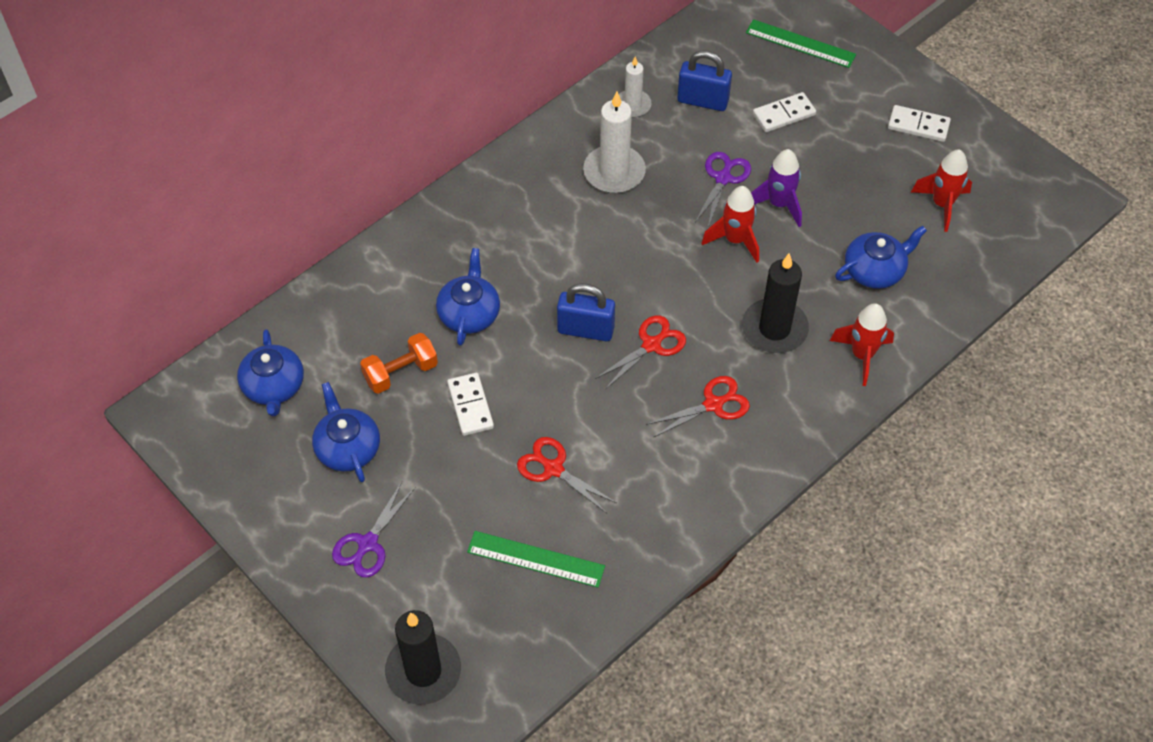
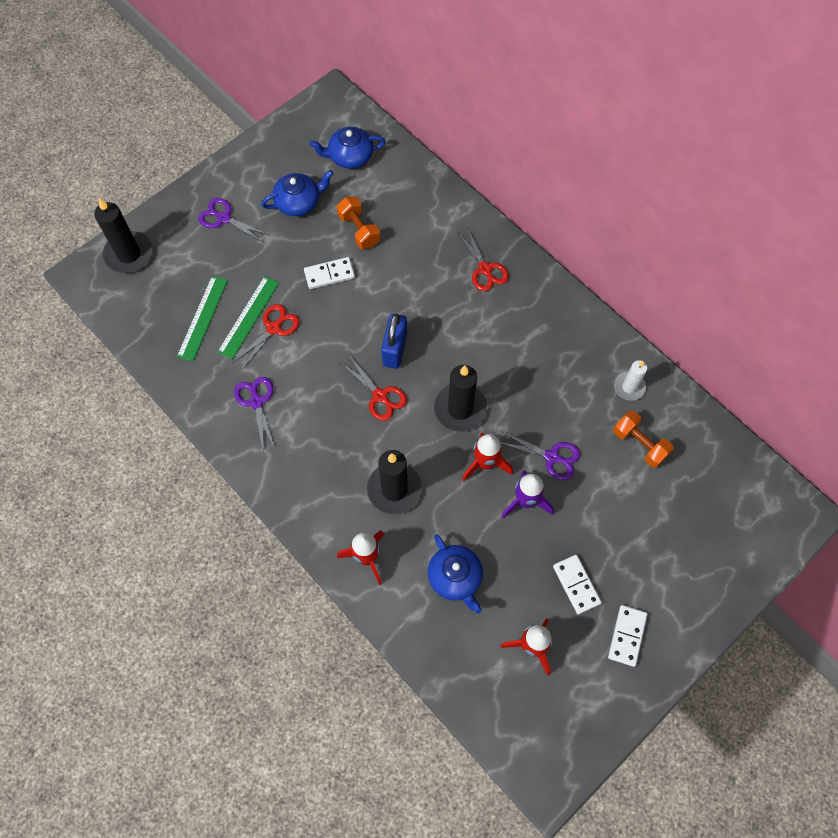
camera: 90 degrees right, 10 degrees up
blue teapot [436,248,500,346] -> none
white candle [583,92,646,193] -> none
red scissors [646,376,750,438] -> red scissors moved to [457,226,509,291]
blue padlock [677,50,732,111] -> orange dumbbell [613,411,674,468]
green ruler [746,19,856,68] -> green ruler moved to [217,276,279,359]
white domino [753,92,816,132] -> white domino moved to [553,555,602,614]
none -> purple scissors [234,377,275,449]
none -> black candle [434,365,487,432]

